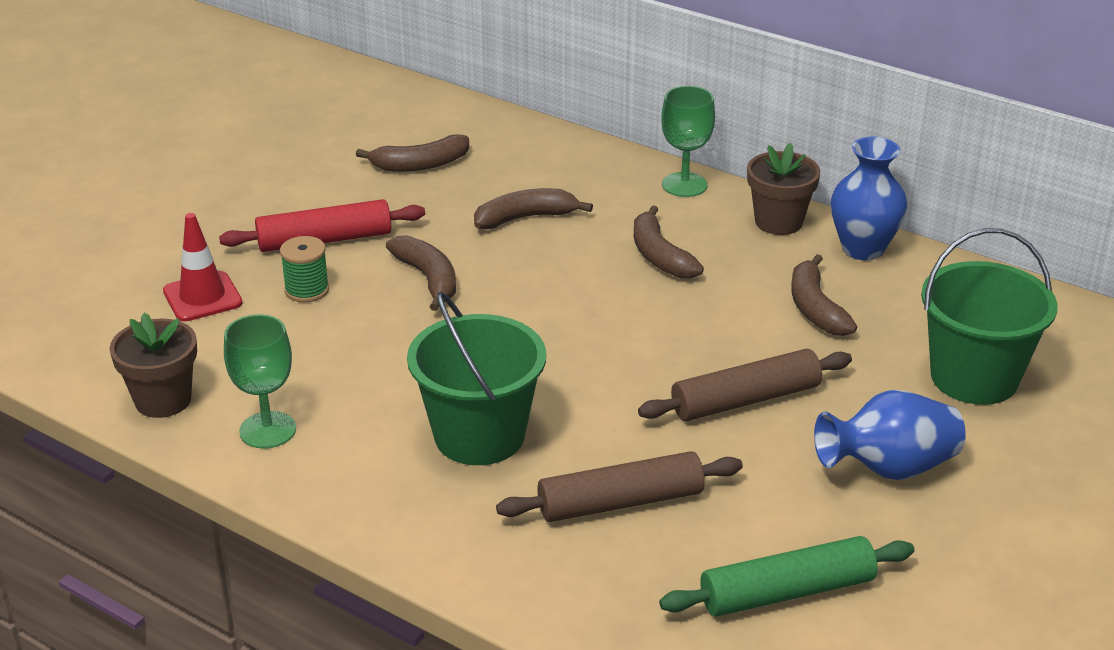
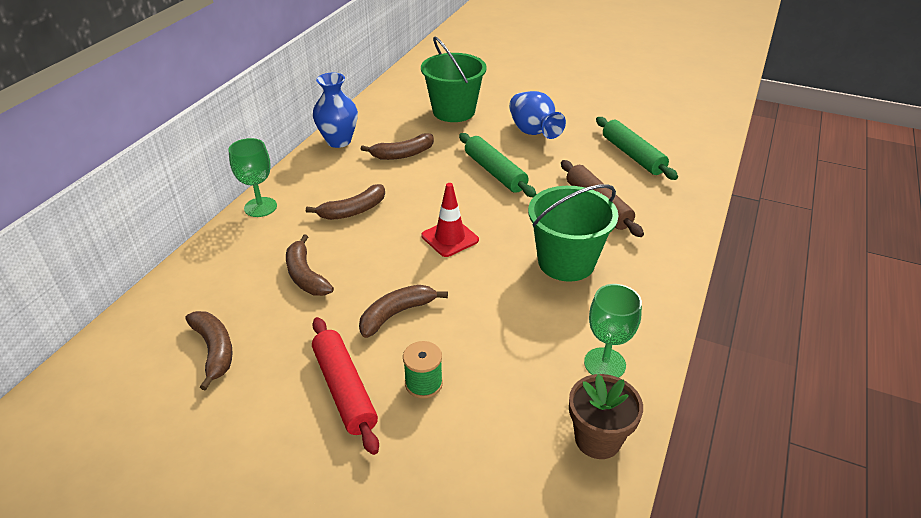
camera: 100 degrees left, 5 degrees up
red traffic cone [163,213,243,322] -> red traffic cone moved to [421,183,479,257]
brown rolling pin [638,349,852,421] -> green rolling pin [459,133,537,197]
brown flower pot [747,143,820,235] -> none

